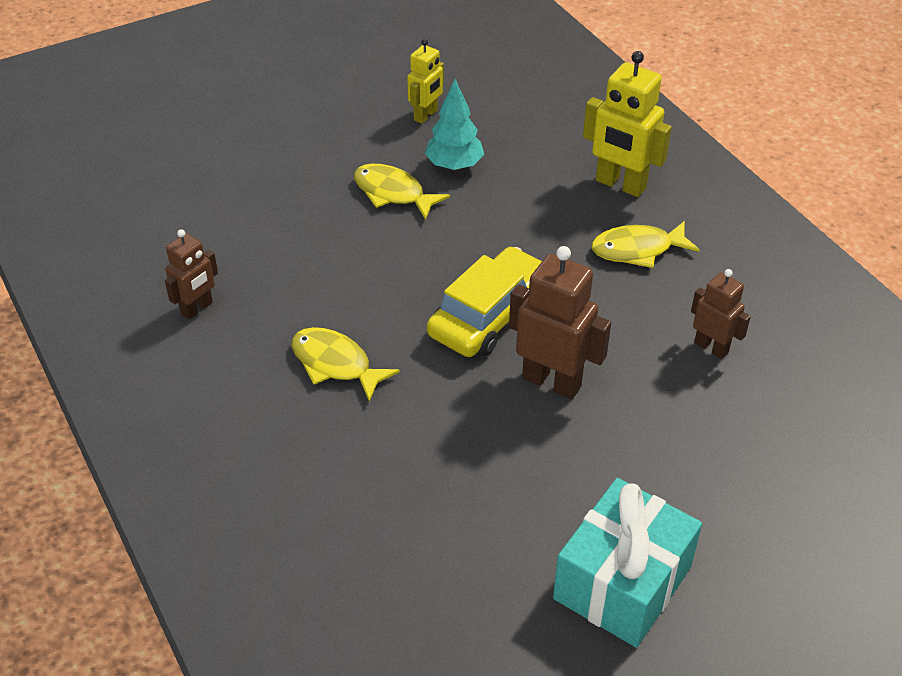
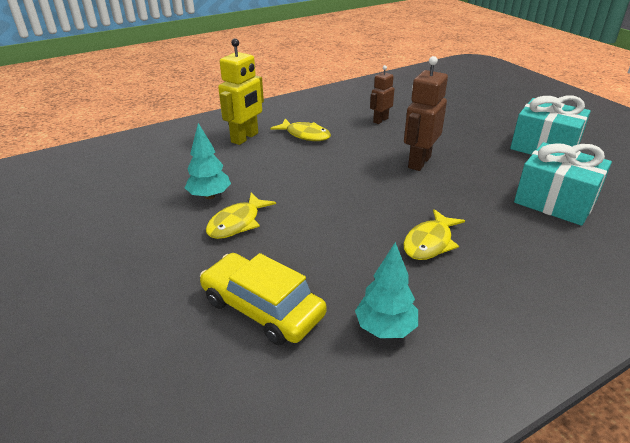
camera: 90 degrees left, 10 degrees down
brown robot [165,229,218,320] -> turquoise tree [355,242,418,338]
yellow robot [407,39,444,124] -> none
yellow car [427,247,542,357] -> yellow car moved to [200,253,327,345]
yellow fish [592,221,699,268] -> yellow fish turned 45 degrees counterclockwise [270,118,331,141]
none -> turquoise gift [514,142,612,226]

